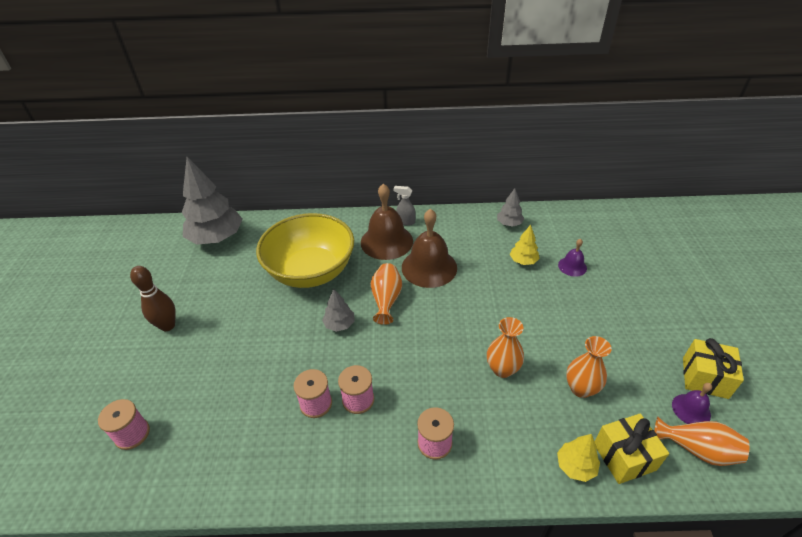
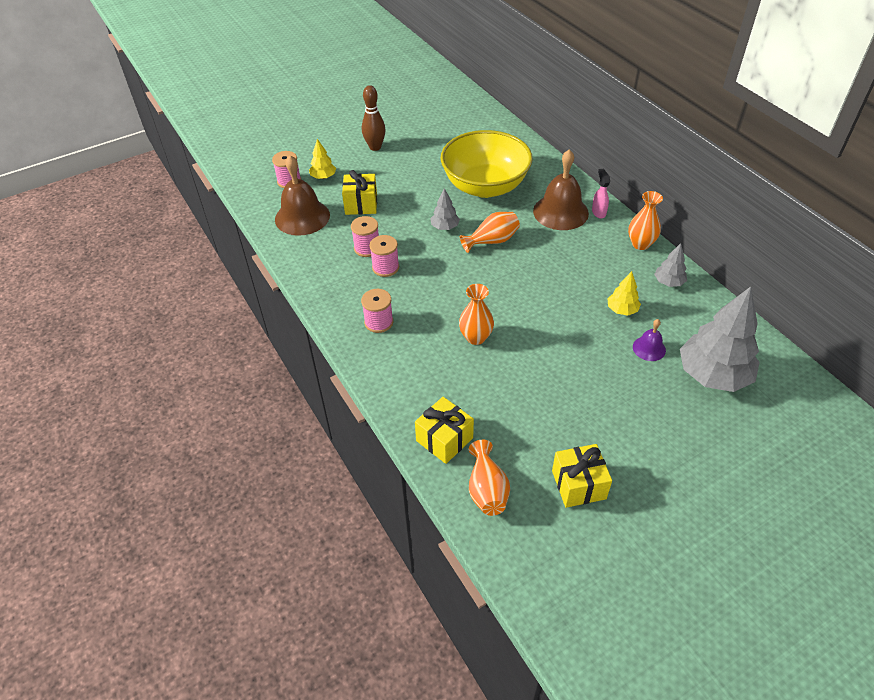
camera: 60 degrees right, 5 degrees up
grey tree [182,157,243,245] -> grey tree moved to [680,287,760,392]
grey spray bottle [394,186,416,226] -> pink spray bottle [592,169,610,219]
brown bell [402,209,457,288] -> brown bell moved to [275,155,330,236]
yellow tree [557,434,600,482] -> yellow tree moved to [309,139,336,179]
orange vase [566,336,612,398] -> orange vase moved to [628,191,663,250]
purple bell [672,383,712,424] -> none
none -> yellow gift [342,170,377,215]

